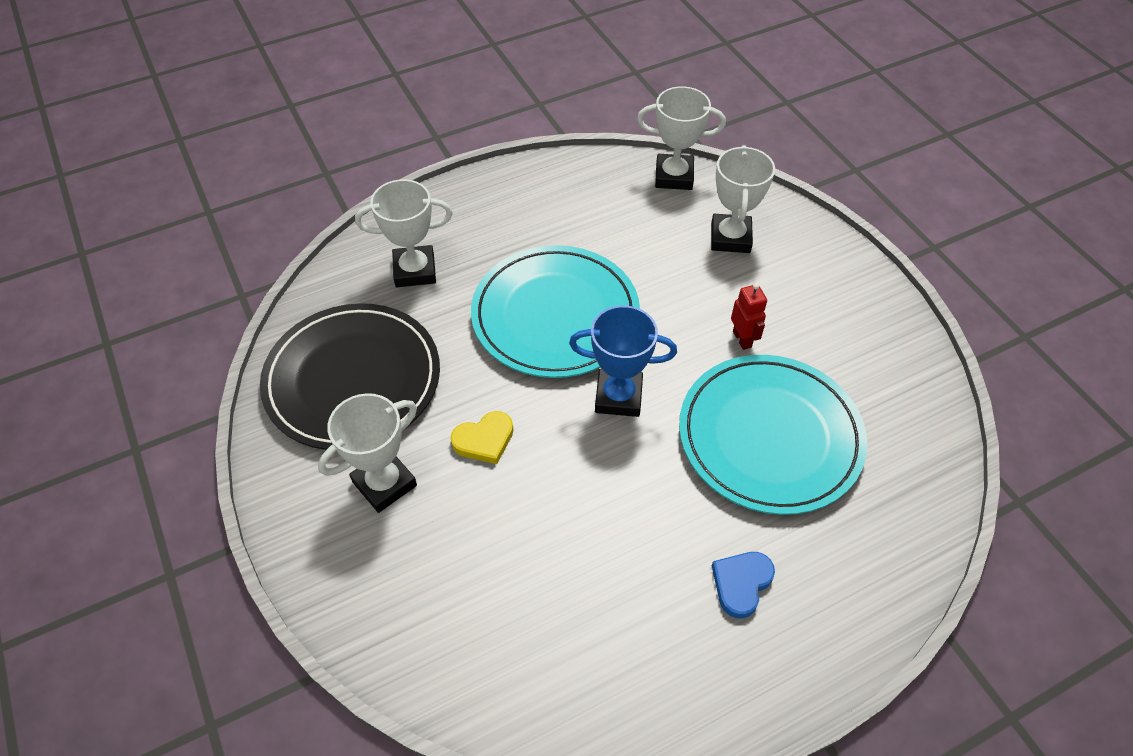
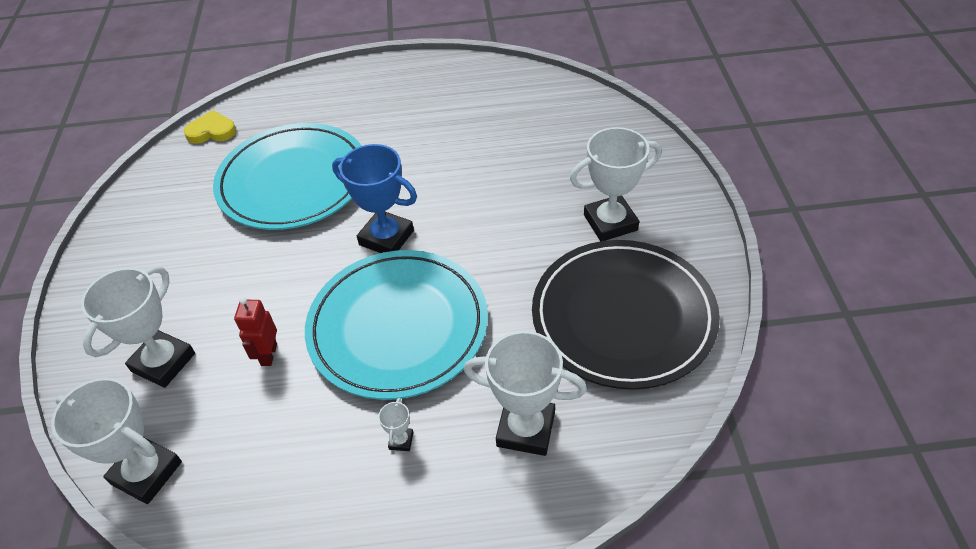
camera: 155 degrees left, 5 degrees down
yellow heart [451,411,513,464] -> yellow heart moved to [184,110,236,144]
blue heart [712,552,775,618] -> none
red robot [731,283,767,350] -> red robot moved to [234,297,277,366]
none -> white trophy [378,398,413,451]

